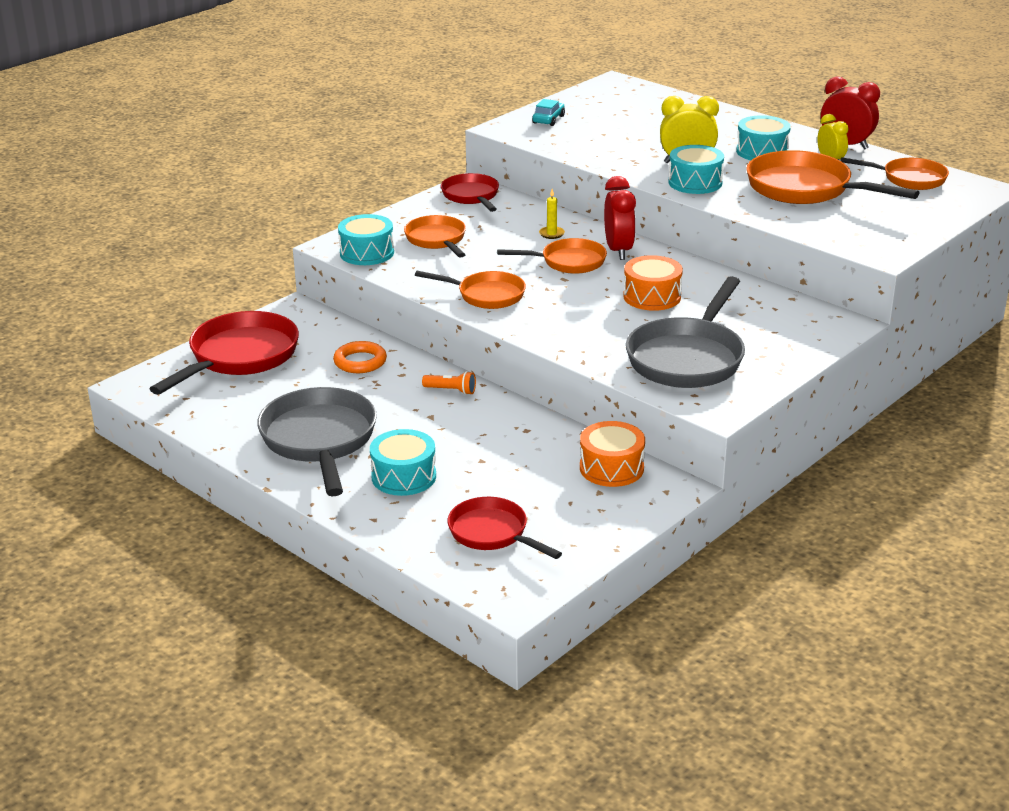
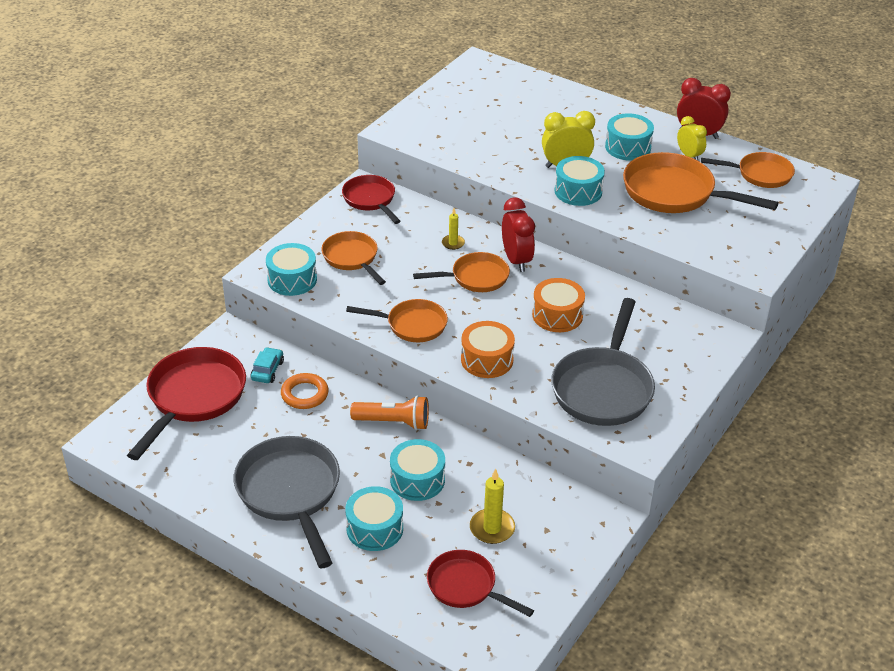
camera: 10 degrees left, 10 degrees up
orange flashlight [422,371,476,395] -> orange flashlight [350,396,429,430], size x1.65
turquoise car [532,99,565,126] -> turquoise car moved to [251,347,284,383]
orange drum [580,421,645,487] -> orange drum moved to [461,321,515,378]
none -> turquoise drum [390,439,445,501]
none -> yellow candle [470,469,515,544]

